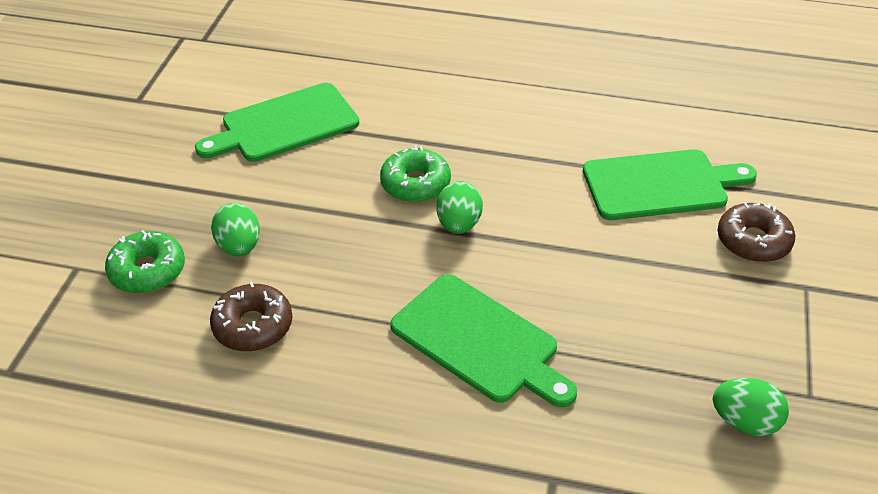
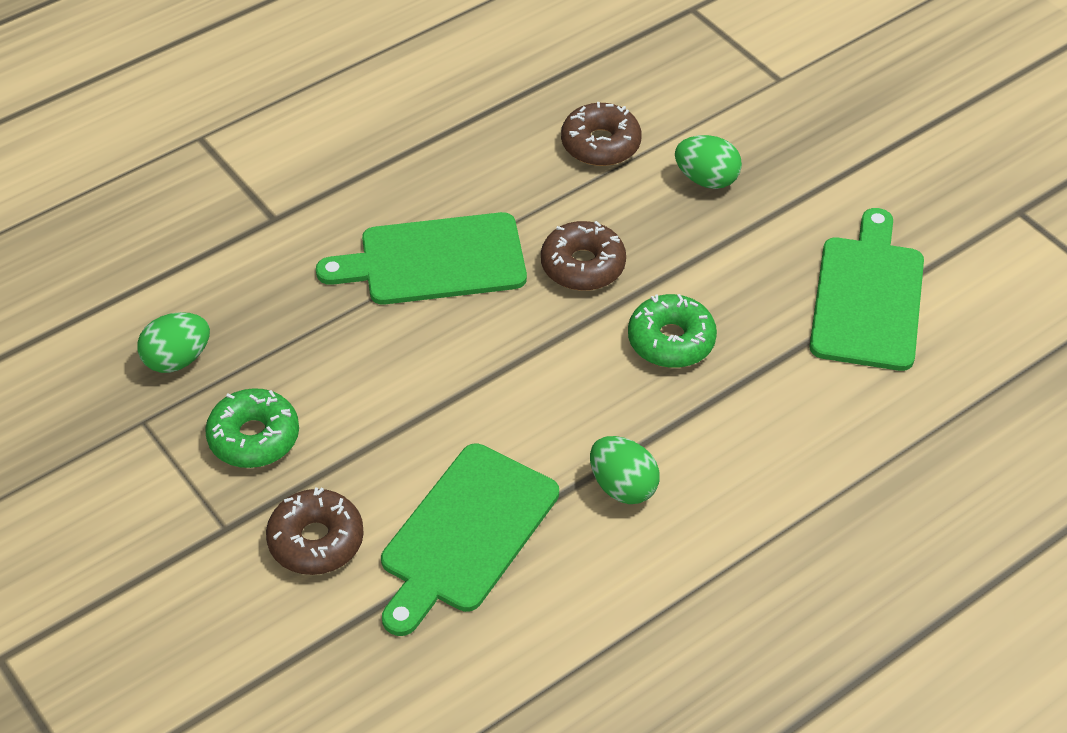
camera: 130 degrees right, 5 degrees up
green donut [105,230,185,293] -> green donut moved to [205,388,299,468]
green egg [437,181,483,234] -> green egg moved to [590,436,660,504]
none -> brown donut [541,221,626,291]

